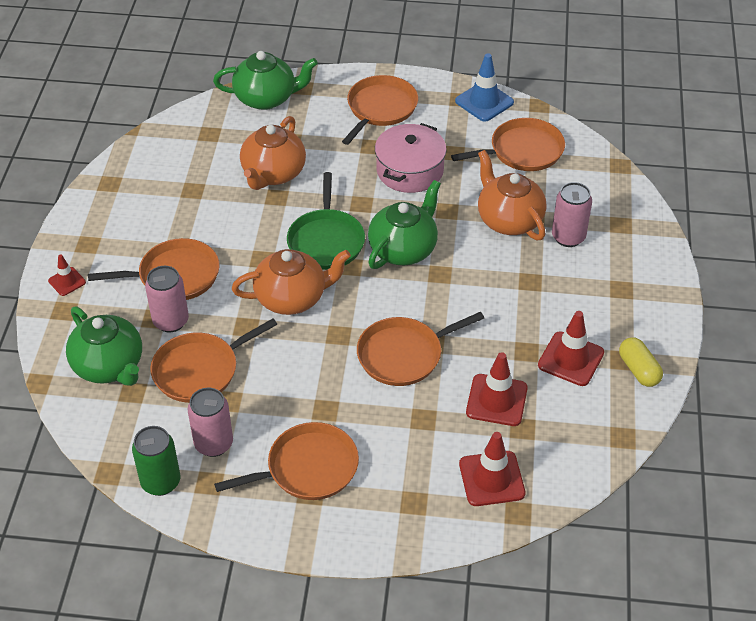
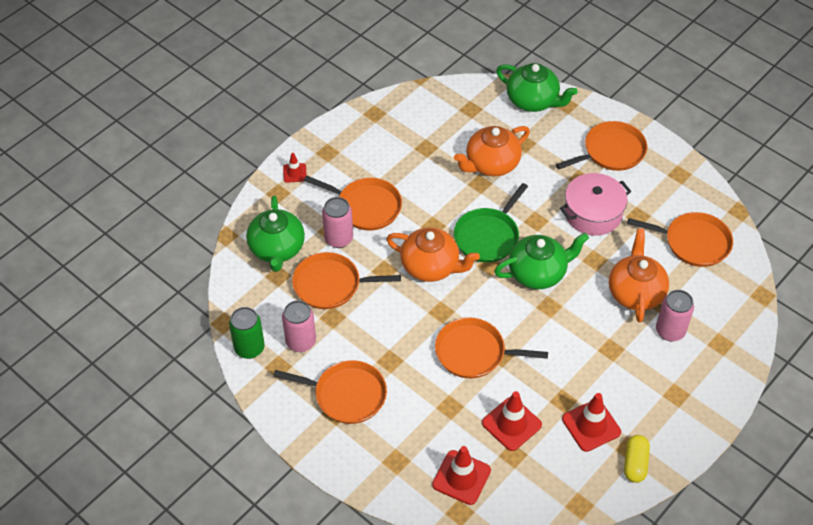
camera: 35 degrees right, 5 degrees up
blue traffic cone [455,53,514,122] -> none

